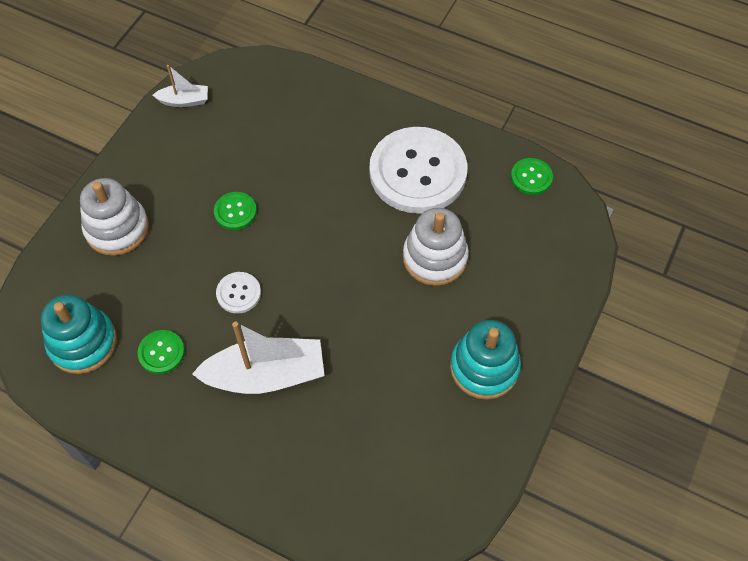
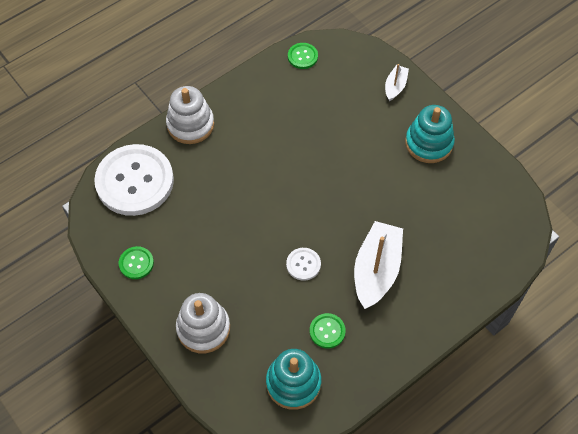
camera: 65 degrees left, 0 degrees up
white boat [153,65,208,107] -> white boat moved to [385,64,409,101]
green button [214,192,257,230] -> green button moved to [119,246,154,279]
white button [369,127,467,214] -> white button moved to [94,144,174,216]
white stacking toy [403,208,469,286] -> white stacking toy moved to [166,86,214,144]

